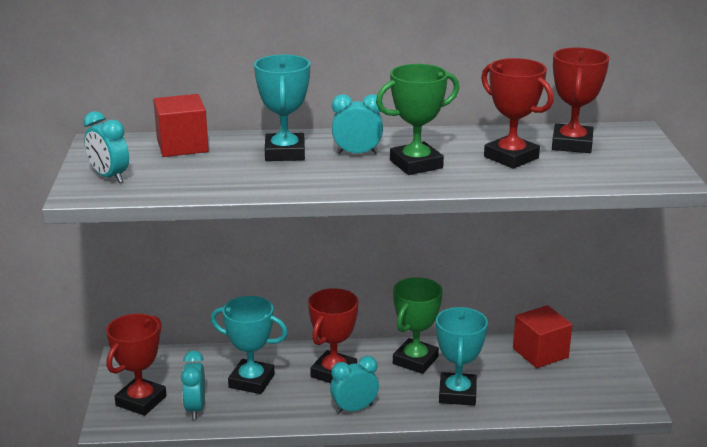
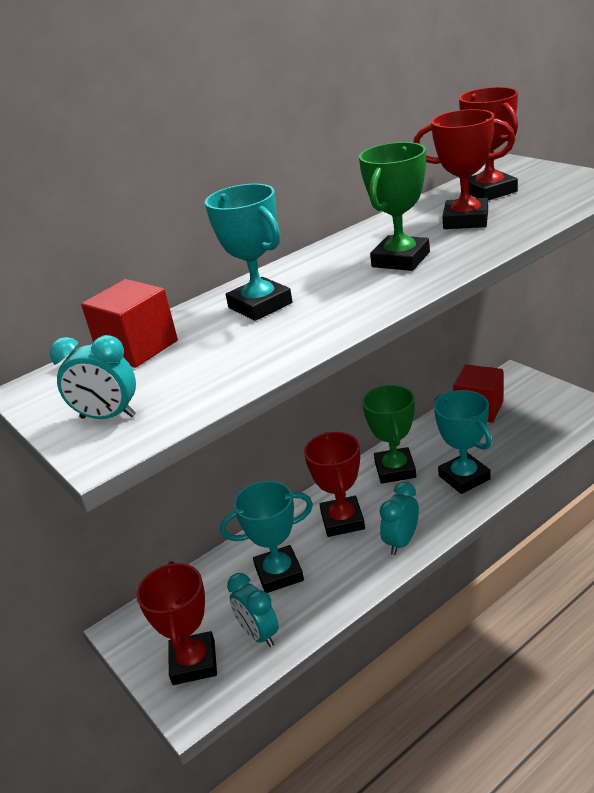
camera: 30 degrees left, 5 degrees up
turquoise clock [332,94,383,154] -> none

